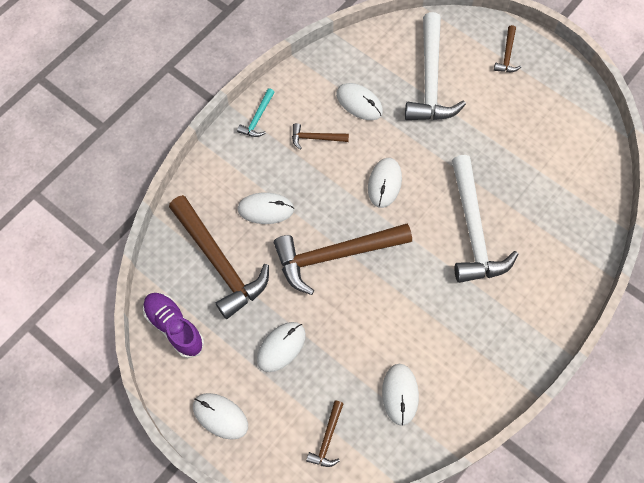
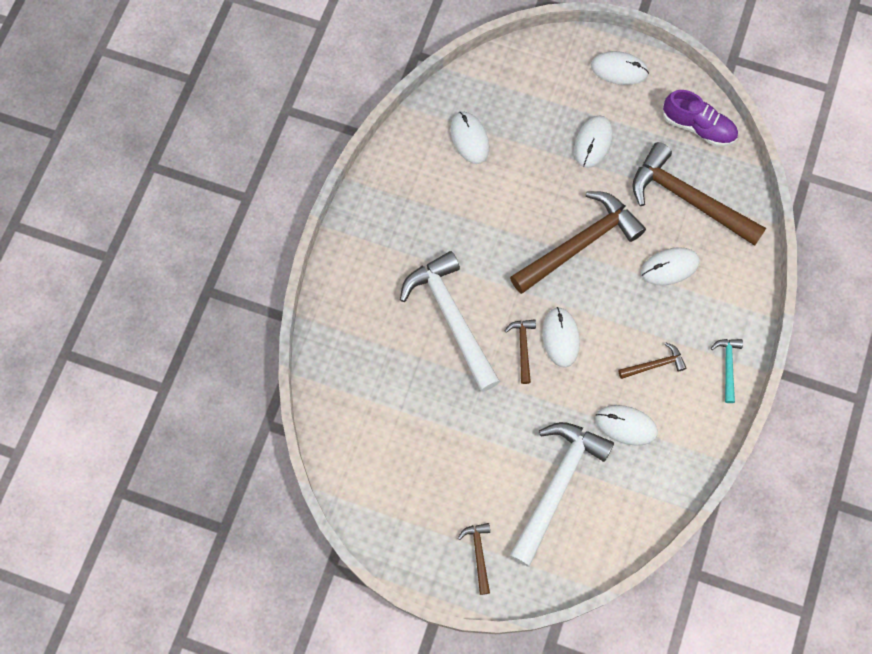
camera: 160 degrees right, 5 degrees up
brown hammer [306,400,344,467] -> brown hammer moved to [505,319,536,384]
white hammer [405,12,466,120] -> white hammer turned 45 degrees clockwise [509,422,614,567]

